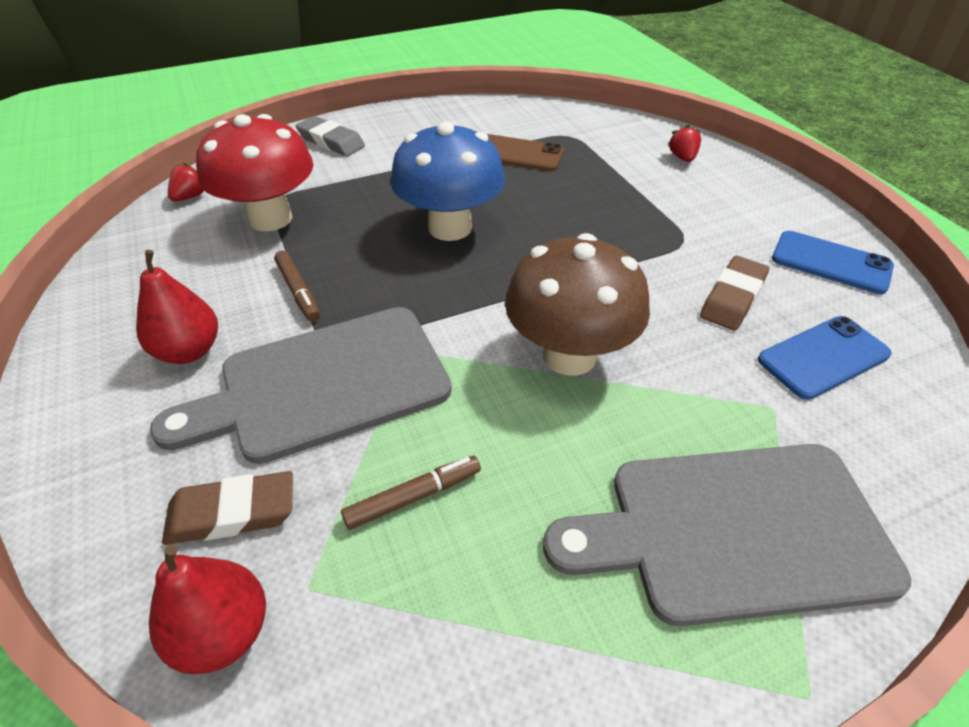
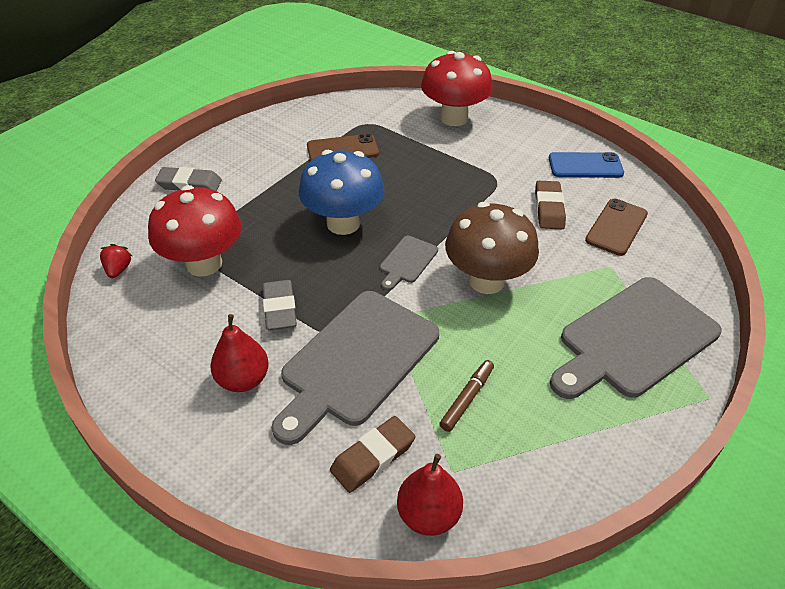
camera: 30 degrees left, 0 degrees up
brown marker [274,251,320,322] -> grey eraser [263,280,297,330]
red strawberry [668,125,701,162] -> red mushroom [421,51,493,126]
blue phone [758,316,892,400] -> brown phone [585,199,648,256]
none -> grey cutting board [380,236,438,290]

